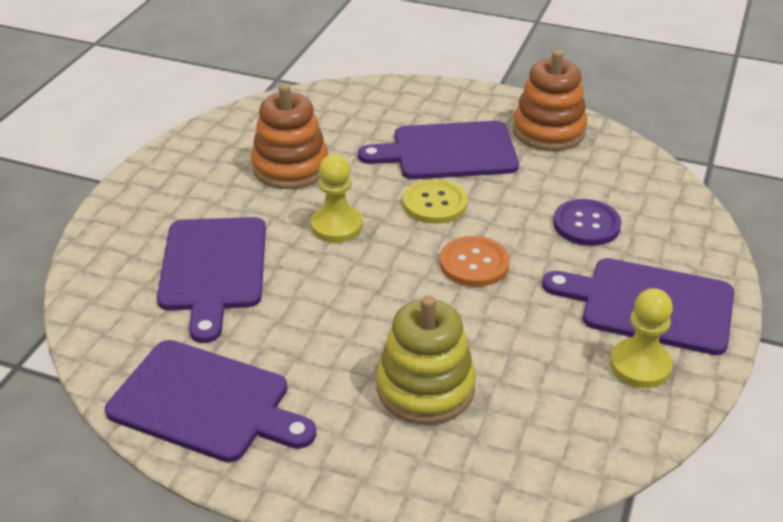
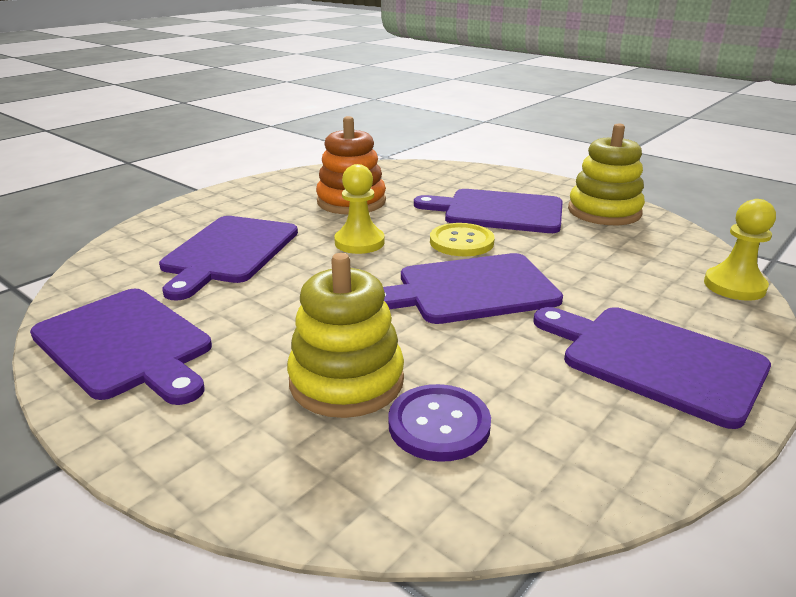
camera: 20 degrees right, 10 degrees down
orange button [439,236,510,287] -> purple cutting board [383,253,563,324]
orange stacking toy [513,50,587,151] -> yellow stacking toy [568,123,645,225]
purple button [553,199,622,246] -> purple button moved to [388,384,491,462]
yellow pawn [610,288,673,388] -> yellow pawn moved to [704,199,776,301]

